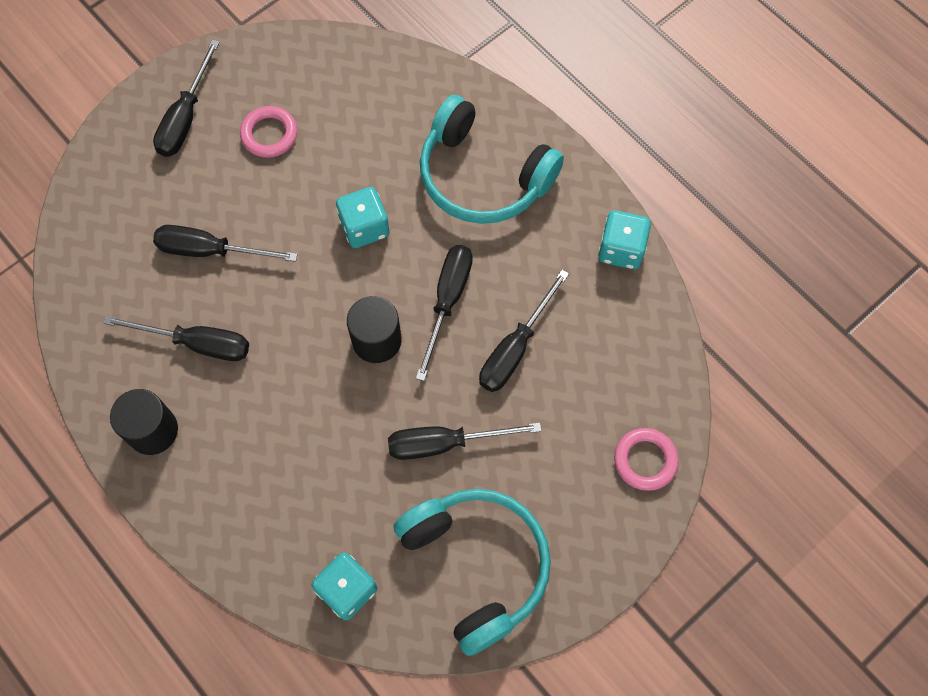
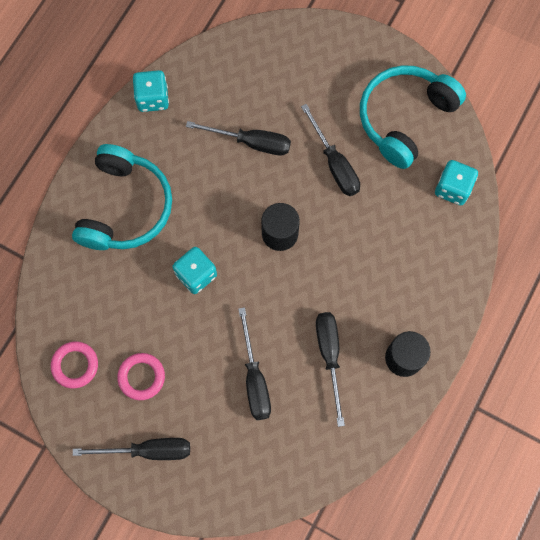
camera: 110 degrees left, 5 degrees up
black screwdriver [416,245,473,381] -> none
pink ring [614,428,679,491] -> pink ring moved to [51,342,98,388]

